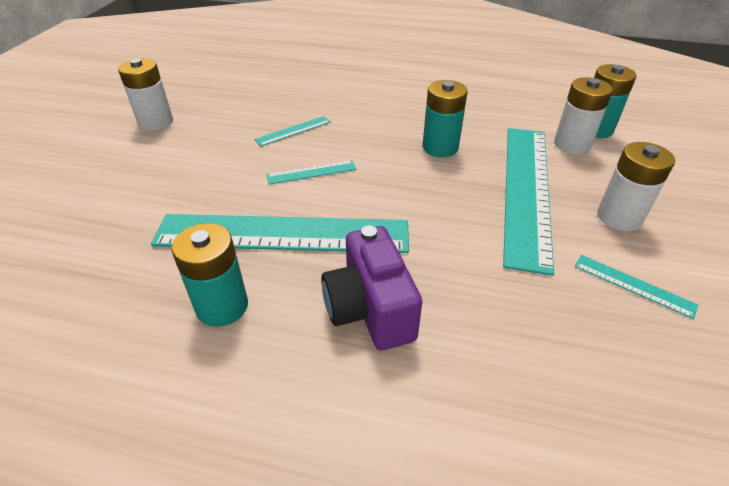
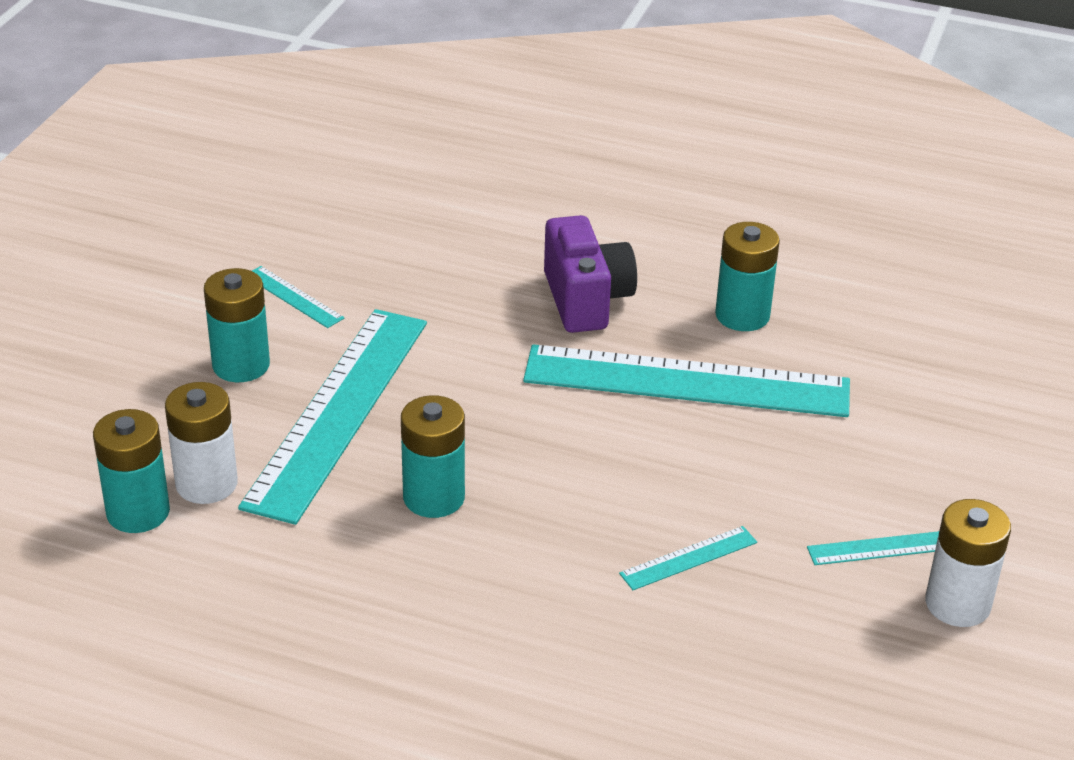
camera: 175 degrees left, 5 degrees down
turquoise ruler [267,160,356,185] -> turquoise ruler moved to [807,531,939,565]
white battery [597,142,675,231] -> turquoise battery [204,268,270,382]

